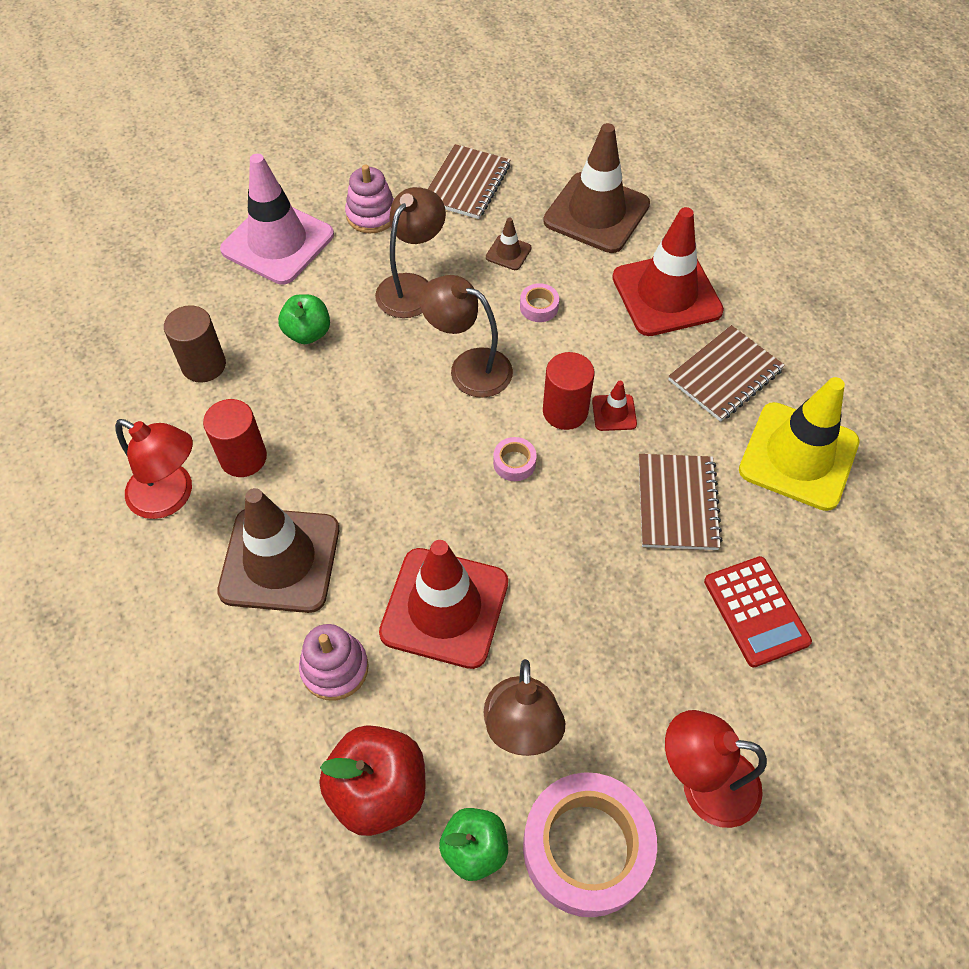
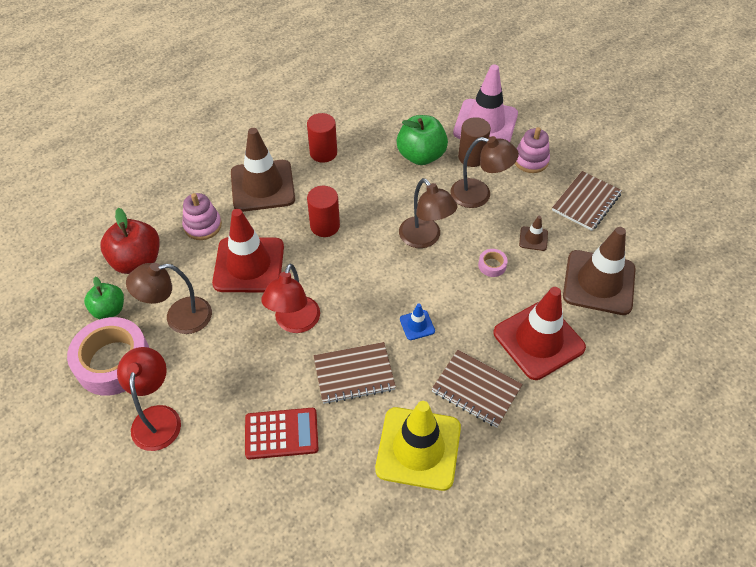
camera: 75 degrees right, 5 degrees down
red lamp [115,419,193,519] -> red lamp moved to [261,263,320,333]
brown cylinder [164,305,226,383] -> brown cylinder moved to [458,117,491,167]
green apple [278,294,330,344] -> green apple [397,115,448,165], size x1.56
brown lamp [419,275,513,398] -> brown lamp turned 135 degrees clockwise [399,178,458,248]
brown notebook [428,144,510,219] -> brown notebook turned 60 degrees counterclockwise [552,171,622,231]
pink tape [493,437,537,481] -> none
red cylinder [543,352,594,430] -> red cylinder moved to [307,186,340,237]
red traffic cone [592,381,637,431] -> blue traffic cone [400,304,435,340]
red calculator [704,556,812,667] -> red calculator turned 150 degrees counterclockwise [245,408,319,459]

